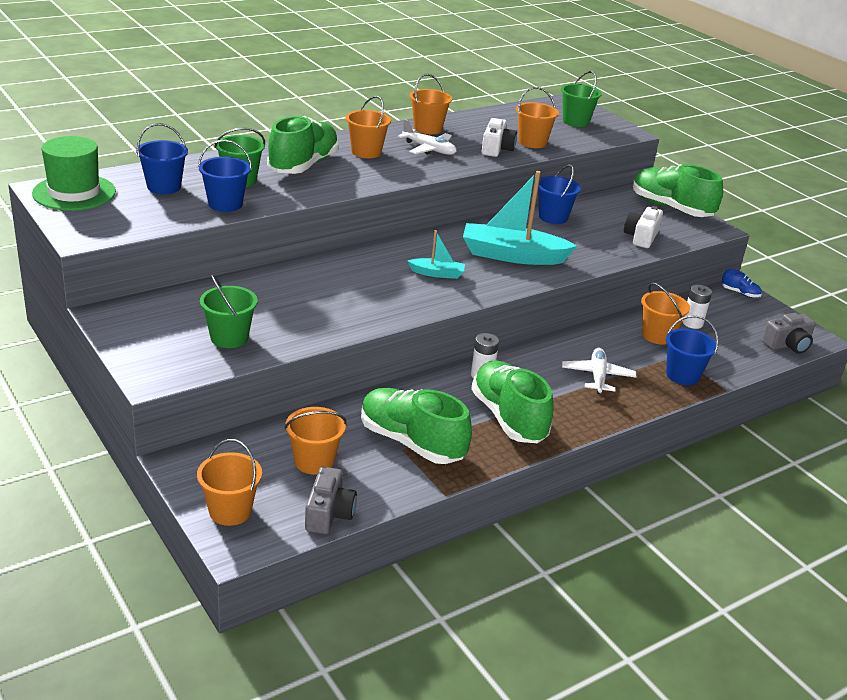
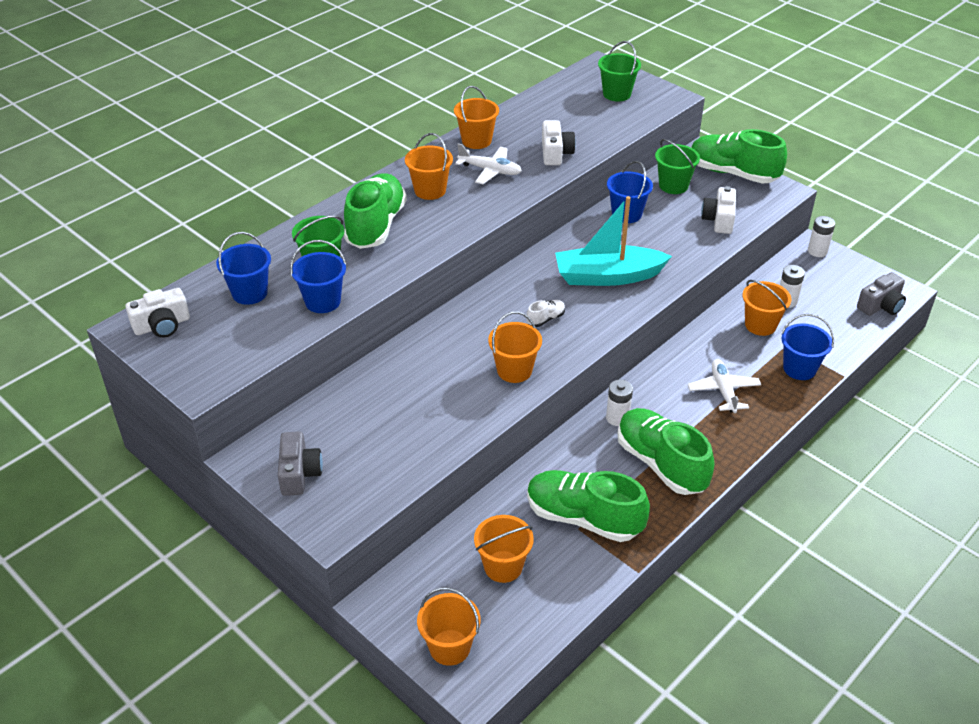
camera: 10 degrees left, 10 degrees up
green hat [32,136,116,211] -> white camera [126,288,190,338]
green bucket [200,275,257,348] -> green bucket moved to [655,139,700,194]
grey camera [305,467,357,534] -> grey camera moved to [278,431,323,496]
turquoise boat [408,230,465,279] -> white shoe [526,300,565,327]
orange bucket [516,87,559,148] -> orange bucket moved to [488,311,542,383]
blue shoe [722,269,762,298] -> white battery [808,216,835,257]

